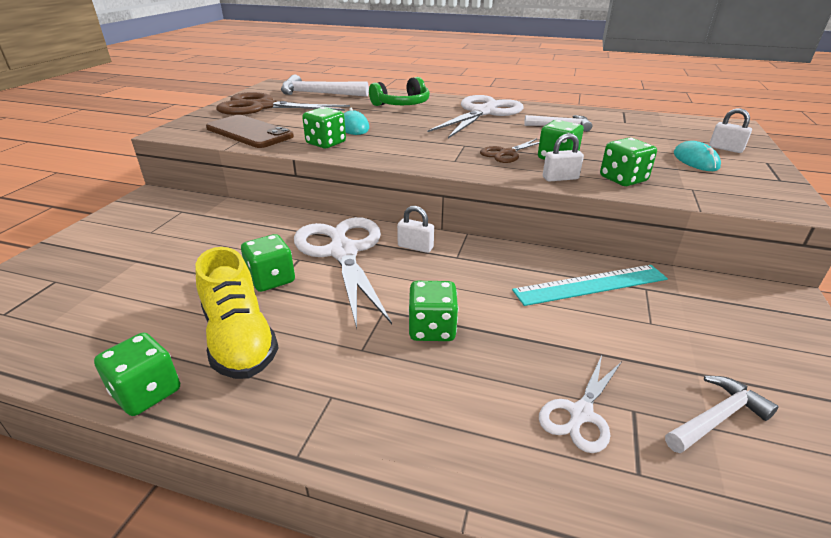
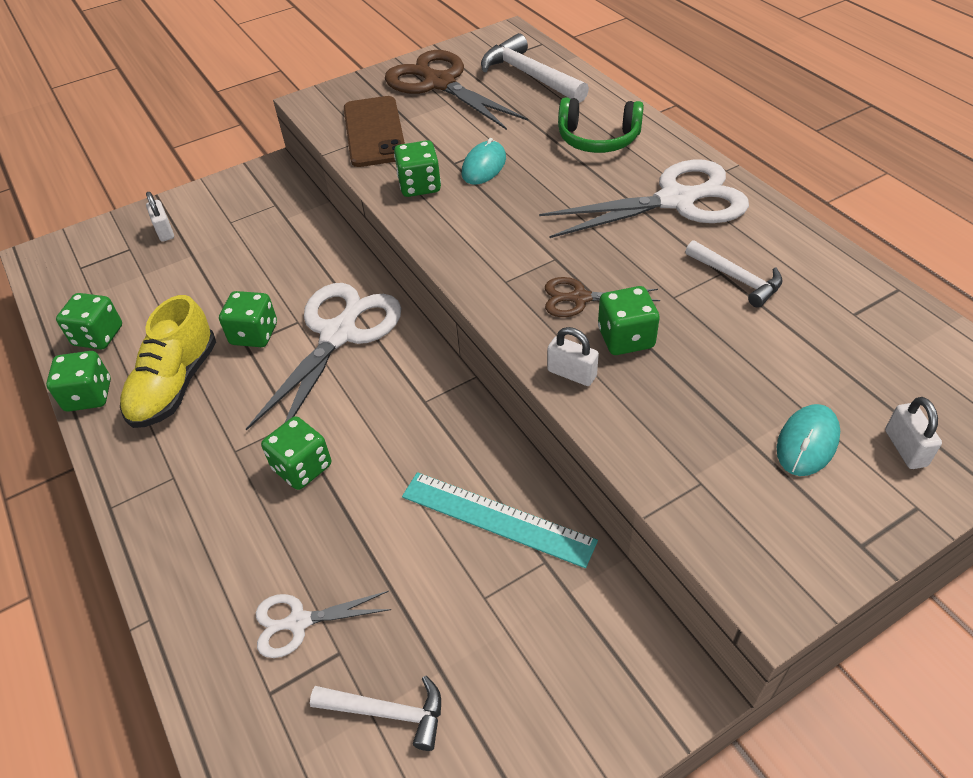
camera: 45 degrees right, 15 degrees up
white padlock [397,206,434,253] -> white padlock moved to [146,192,174,242]
green dice [600,138,657,186] -> green dice moved to [56,293,122,349]

